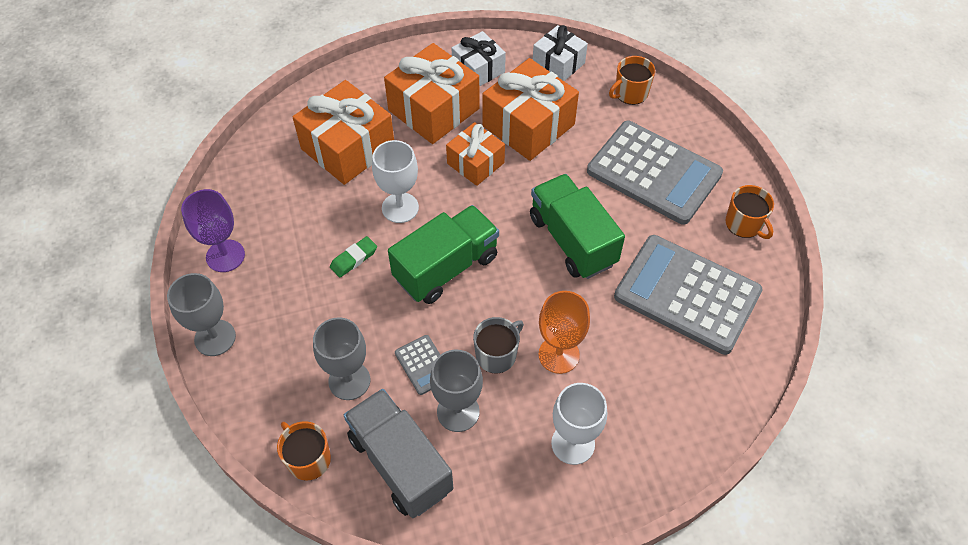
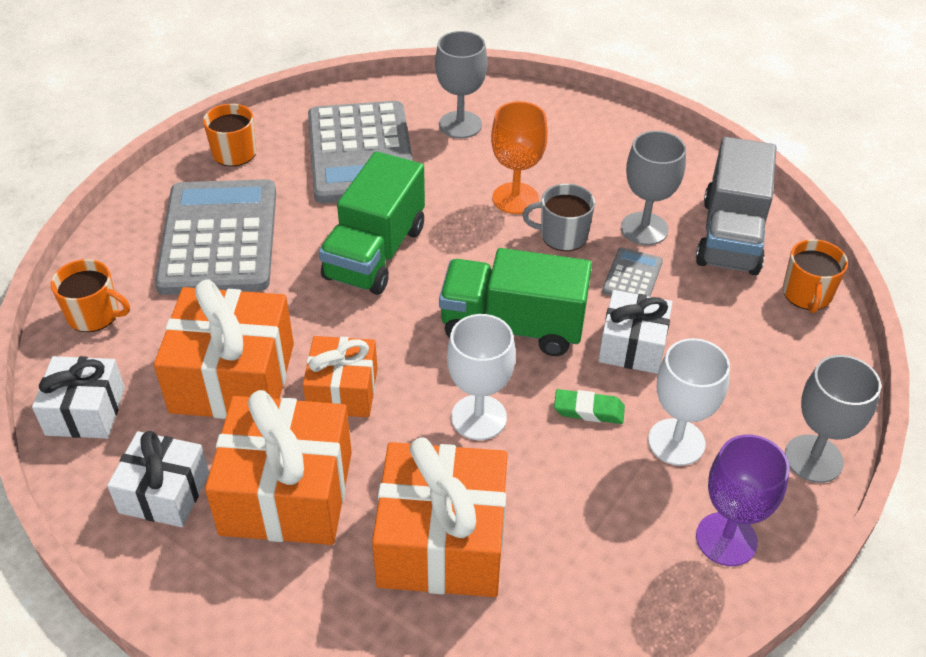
camera: 130 degrees left, 10 degrees down
grey goblet [313,317,370,400] -> grey goblet moved to [435,31,487,138]
white goblet [551,383,607,465] -> white goblet moved to [648,338,730,466]
none -> white gift [598,290,672,374]

